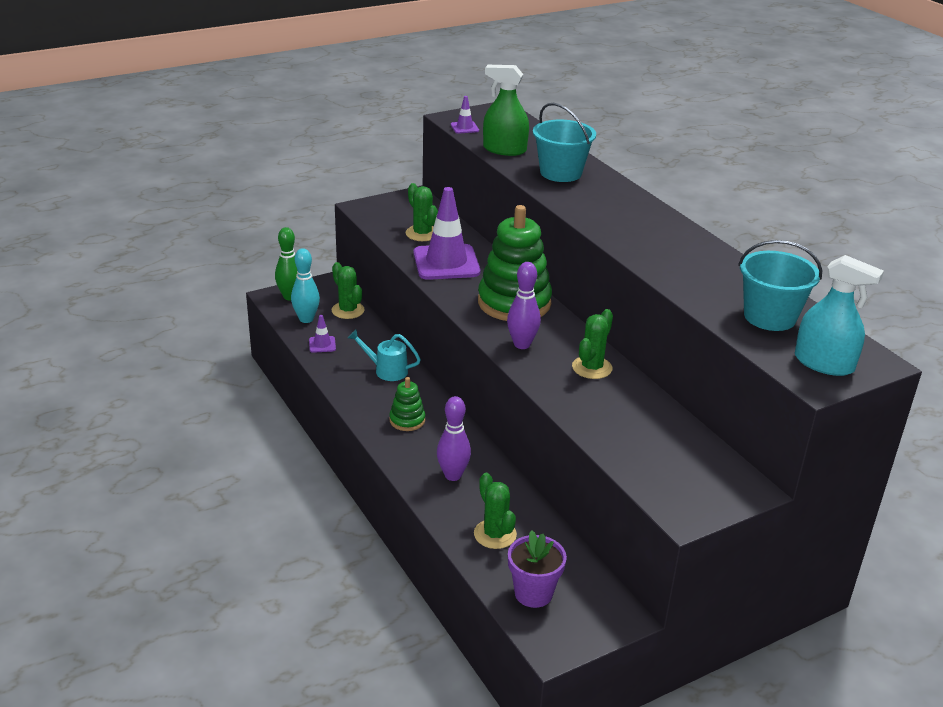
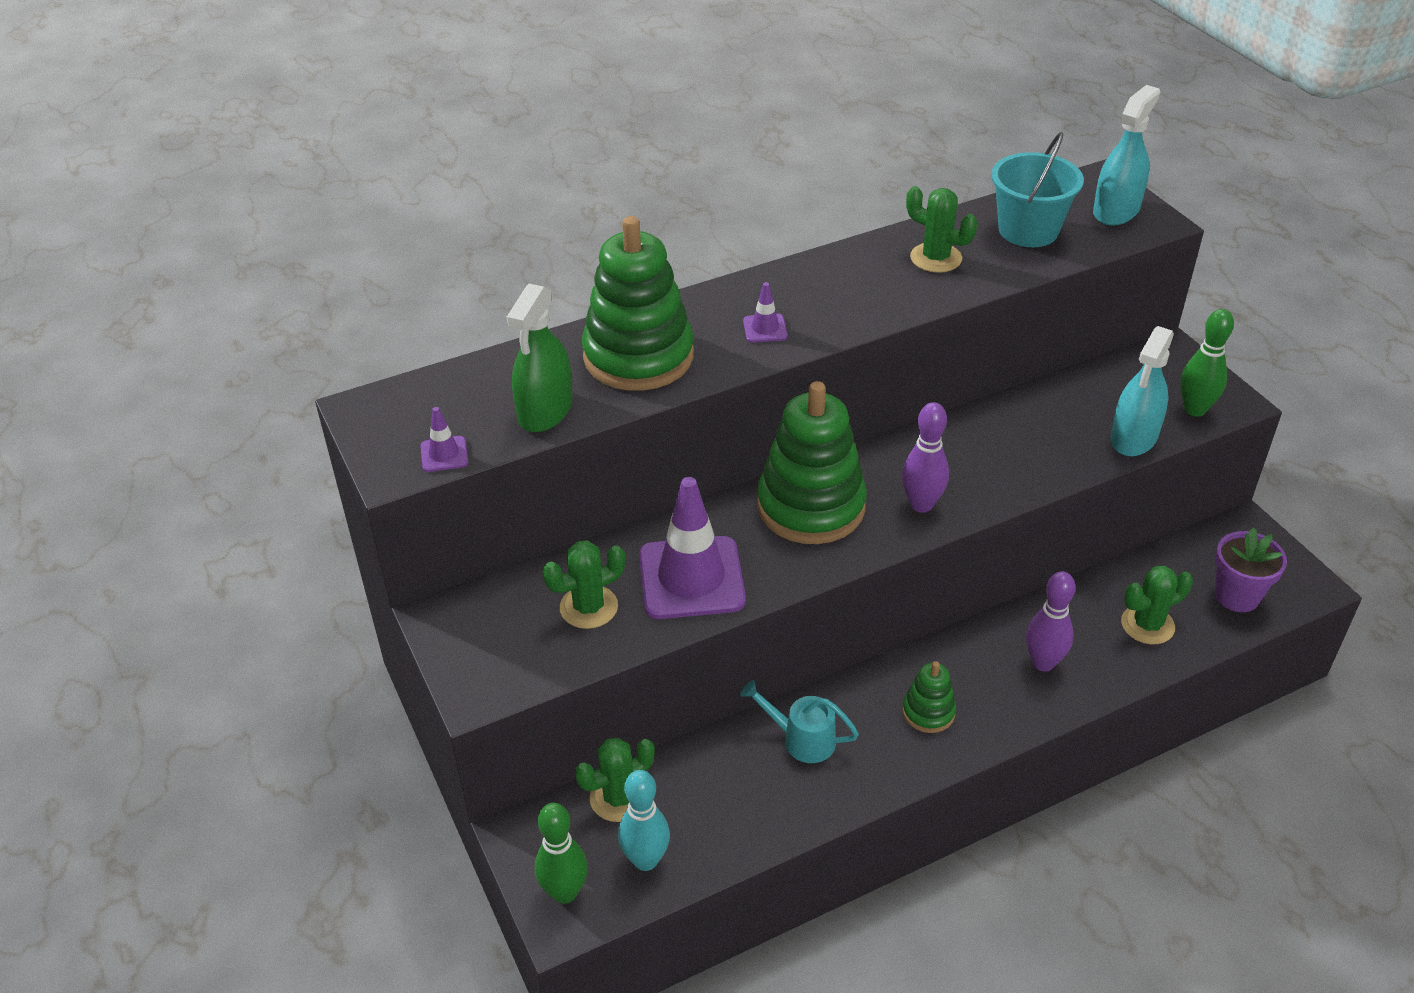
camera: 85 degrees left, 10 degrees up
purple traffic cone [309,315,336,353] -> purple traffic cone moved to [743,282,788,343]
turquoise watering can [348,330,421,381] -> turquoise watering can turned 90 degrees clockwise [740,680,859,763]
turquoise bucket [533,103,596,182] -> green stacking toy [582,216,694,391]
green cactus [572,309,613,379] -> green cactus moved to [906,186,978,273]
none -> turquoise spray bottle [1110,326,1174,456]
none -> green bowling pin [1180,309,1234,417]

